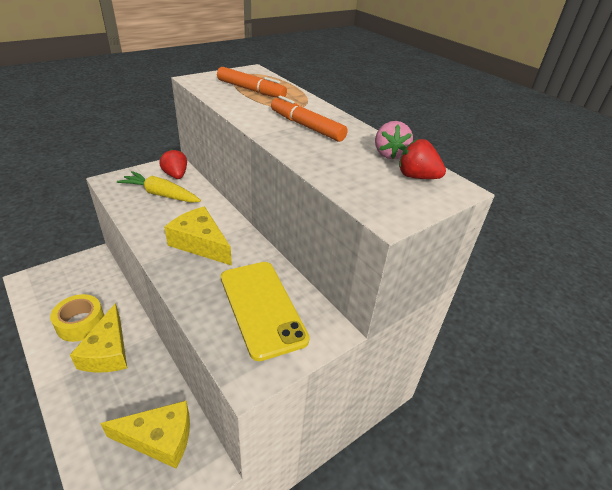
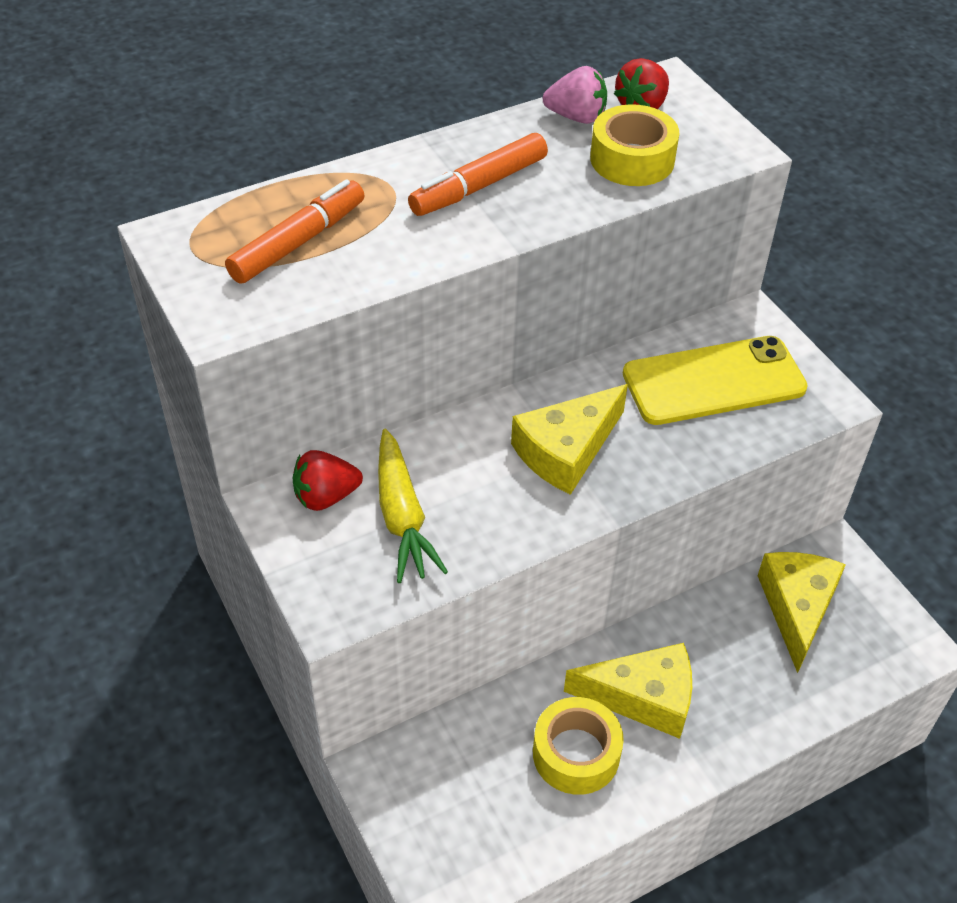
camera: 80 degrees left, 10 degrees up
yellow carrot [117,171,201,203] -> yellow carrot turned 45 degrees counterclockwise [378,429,448,583]
none -> yellow tape [590,104,679,186]

